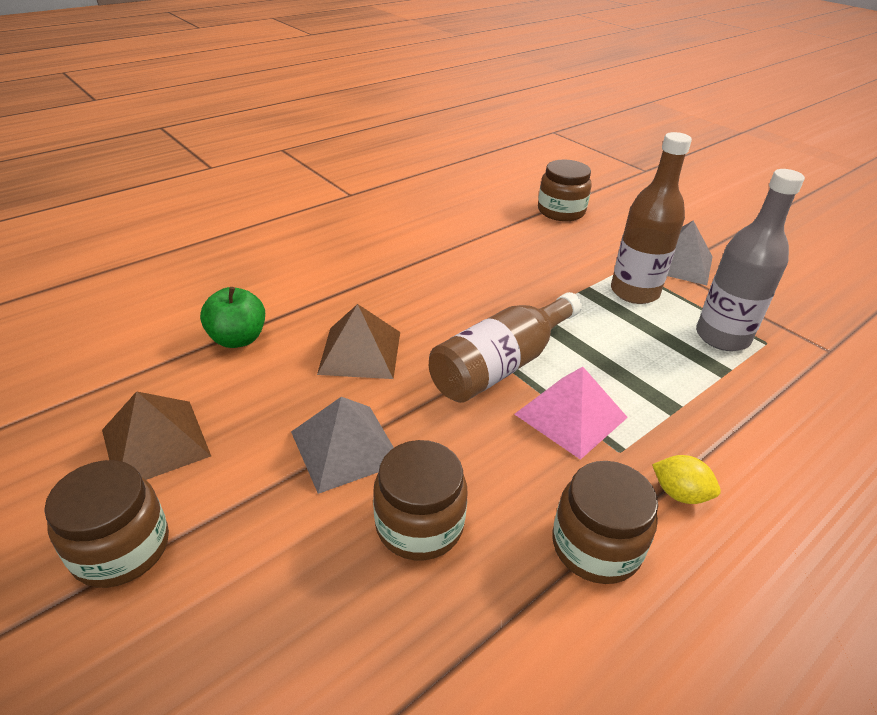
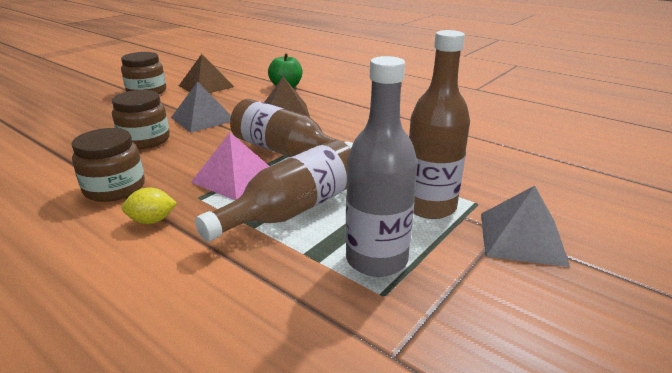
camera: 80 degrees right, 10 degrees down
brown jar [538,160,592,221] -> none
yellow lemon [652,455,721,504] -> yellow lemon turned 60 degrees clockwise [122,187,177,224]
none -> brown bottle [195,140,351,242]

